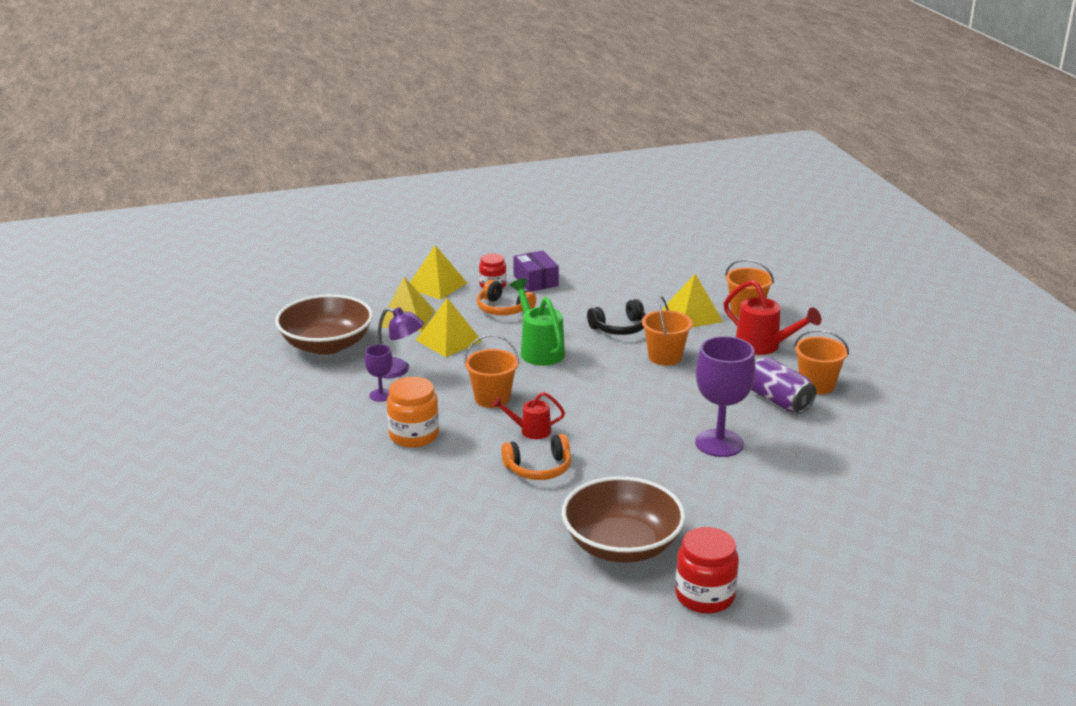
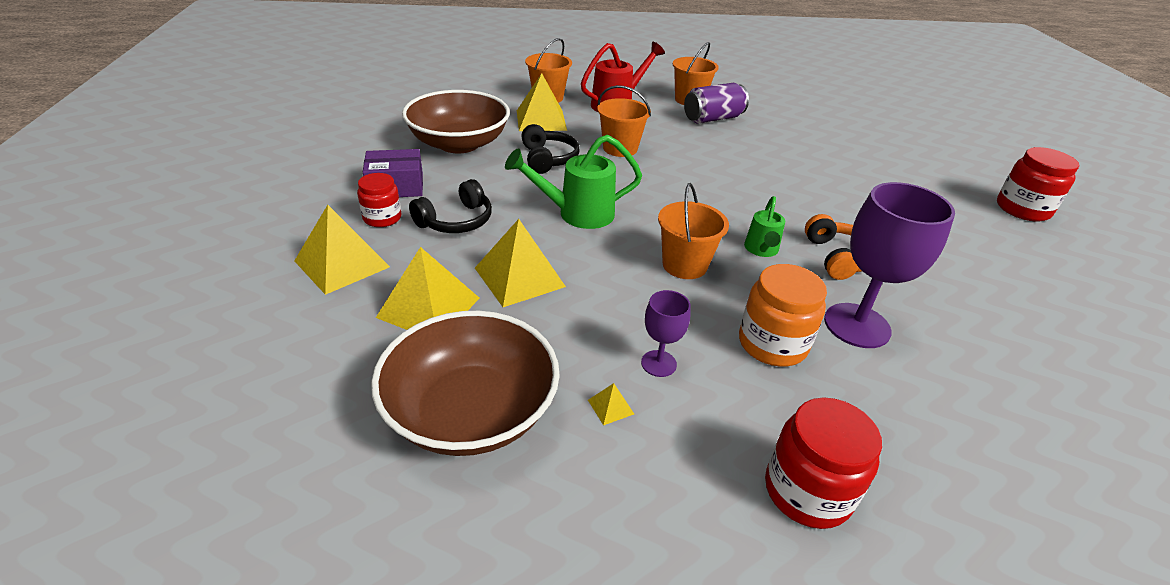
camera: 80 degrees left, 10 degrees up
purple lamp [378,307,424,378] -> none
orange headphones [477,280,536,315] -> black headphones [409,179,492,233]
red watering can [492,392,565,439] -> green watering can [744,196,785,257]
brown bowl [562,476,685,563] -> brown bowl moved to [402,90,510,153]
purple goblet [695,336,755,457] -> purple goblet moved to [824,182,955,348]
none -> yellow pyramid [588,383,634,425]
none -> red jar [765,397,882,529]

